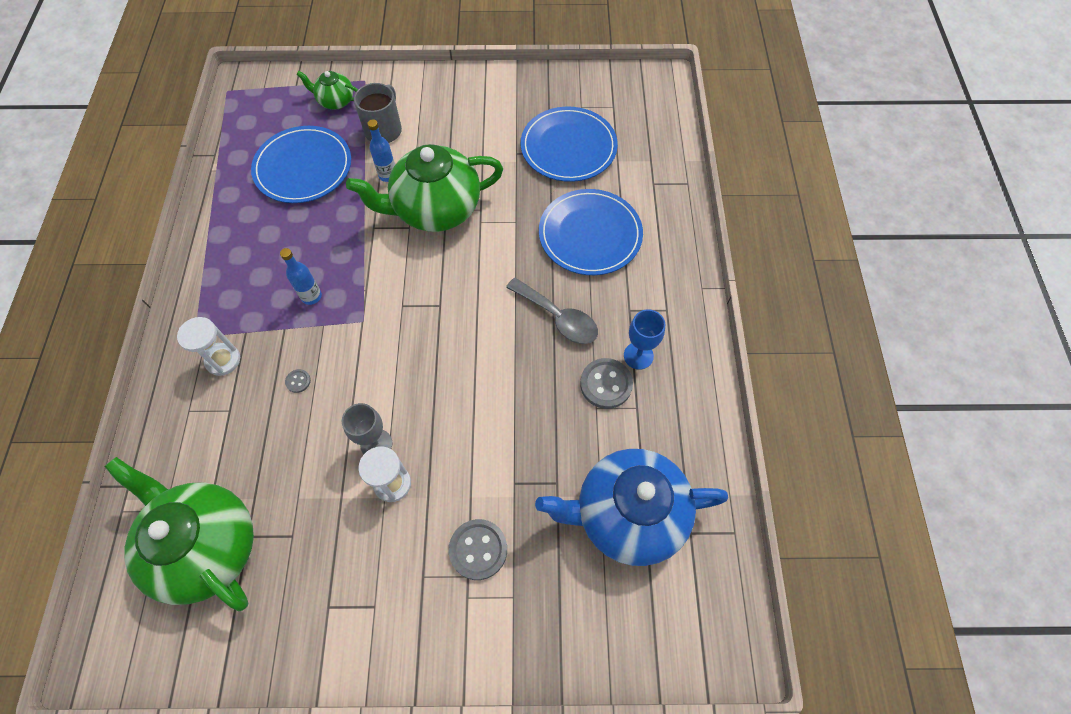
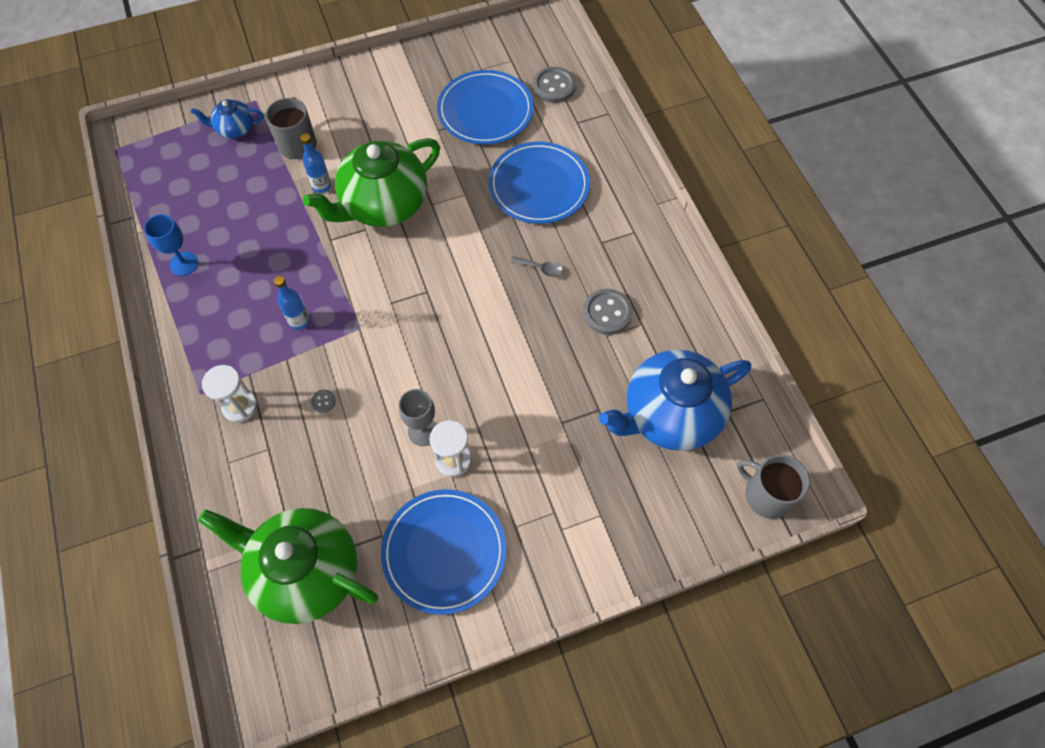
camera: 20 degrees left, 0 degrees up
blue plate [251,126,351,203] -> blue plate moved to [381,489,507,615]
green teapot [296,71,358,109] -> blue teapot [191,99,264,138]
grey button [449,519,507,580] -> grey button moved to [533,67,576,103]
grey spoon [506,278,598,344] -> grey spoon [510,256,563,277], size x0.52
blue goblet [624,309,665,370] -> blue goblet moved to [144,214,198,276]
none -> grey mug [737,455,810,519]

